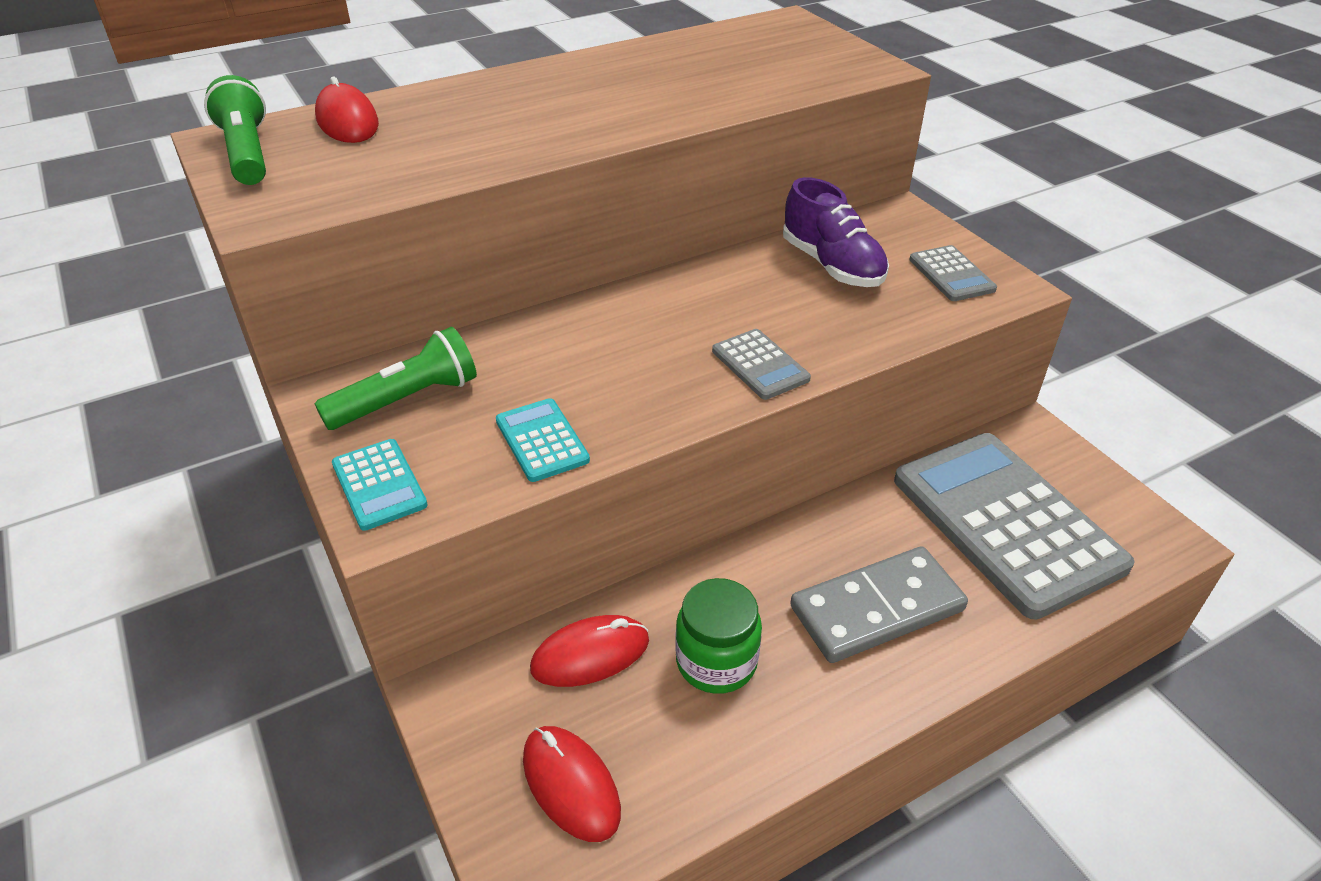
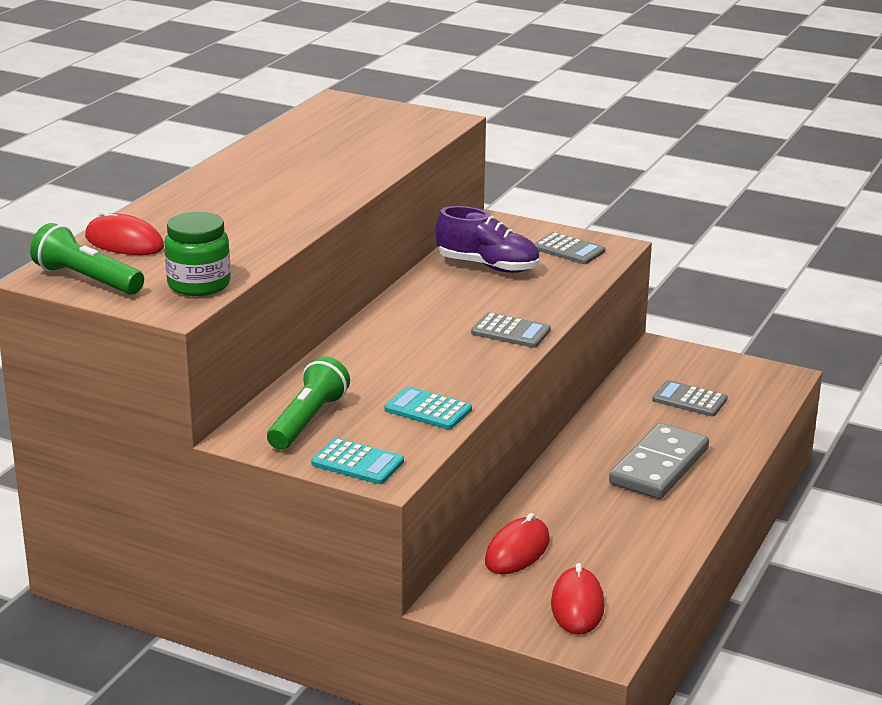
camera: 35 degrees left, 15 degrees down
red mouse [523,726,621,842] -> red mouse turned 75 degrees clockwise [551,563,604,635]
green jar [675,578,762,694] -> green jar moved to [164,212,231,296]
grey calculator [894,433,1135,620] -> grey calculator [652,380,728,416], size x0.43

